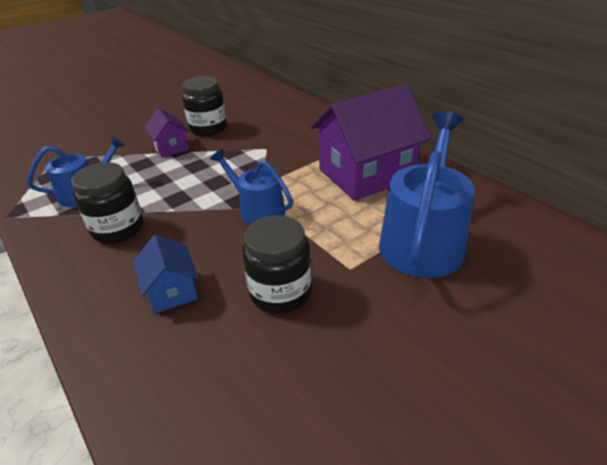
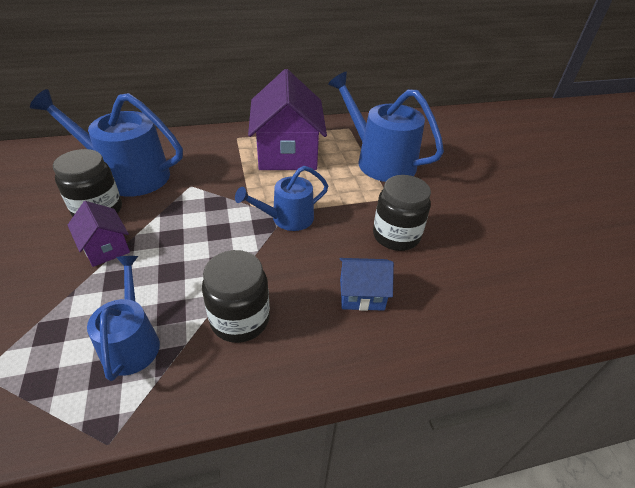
camera: 70 degrees left, 5 degrees up
purple house [144,108,189,158] -> purple house turned 60 degrees clockwise [68,201,130,267]
none -> blue watering can [30,89,183,197]

